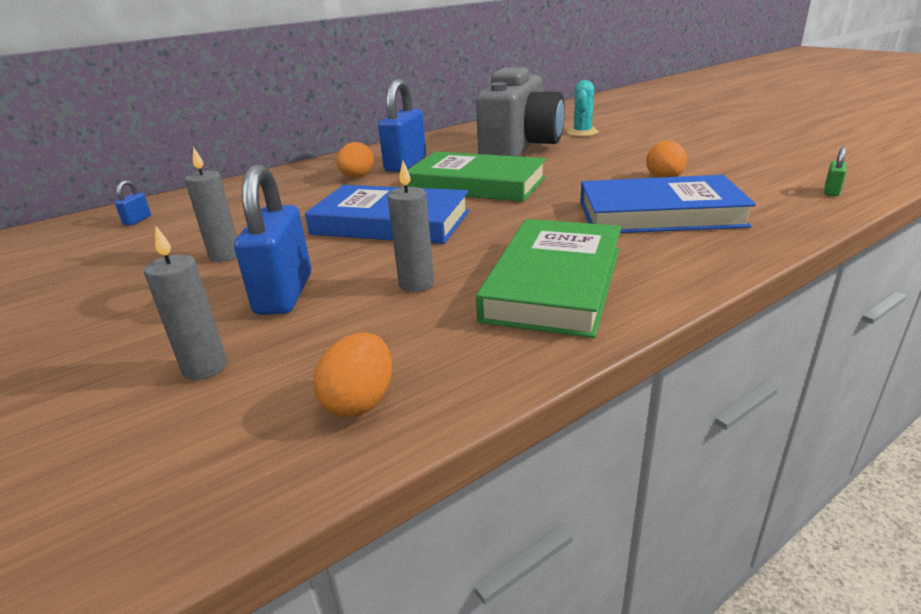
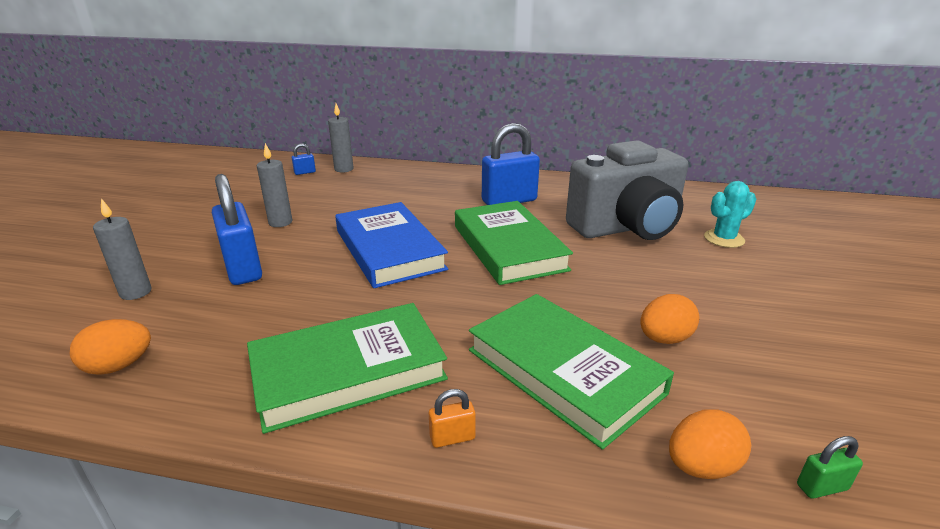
camera: 45 degrees right, 0 degrees up
blue padlock [234,164,311,315] -> blue padlock turned 75 degrees counterclockwise [212,174,262,285]
orange egg [336,142,374,178] -> orange egg moved to [669,409,751,479]
grey candle [388,161,434,292] -> grey candle moved to [328,103,354,173]
blue book [580,175,756,233] -> green book [469,294,674,450]
none -> orange padlock [429,389,476,448]

